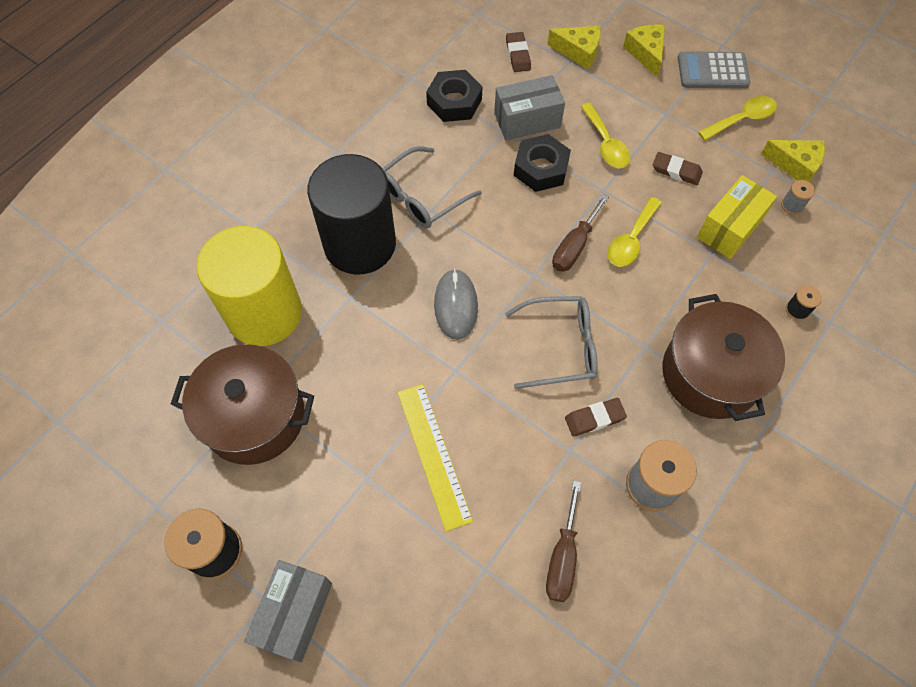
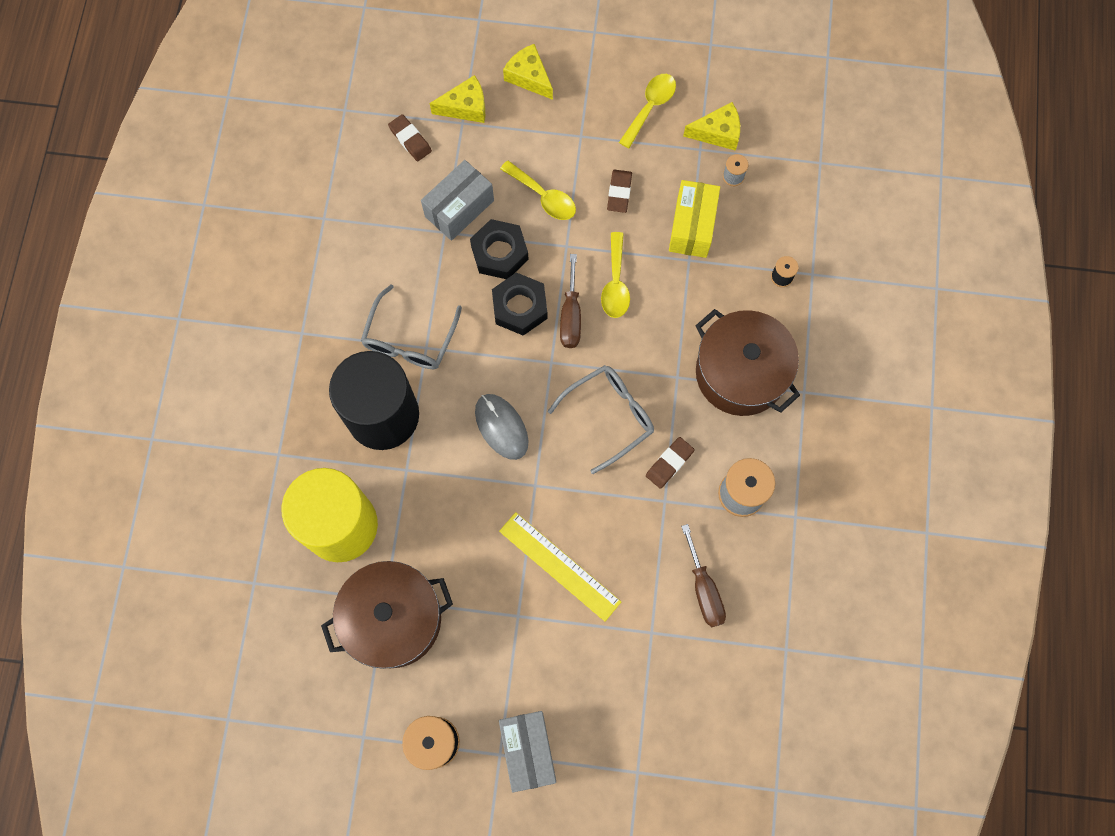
camera: 30 degrees left, 10 degrees up
black nut [426,70,482,122] -> black nut moved to [492,272,548,336]
brown eraser [653,152,703,185] -> brown eraser turned 75 degrees counterclockwise [607,170,632,213]
grey calculator [678,51,750,89] -> none

